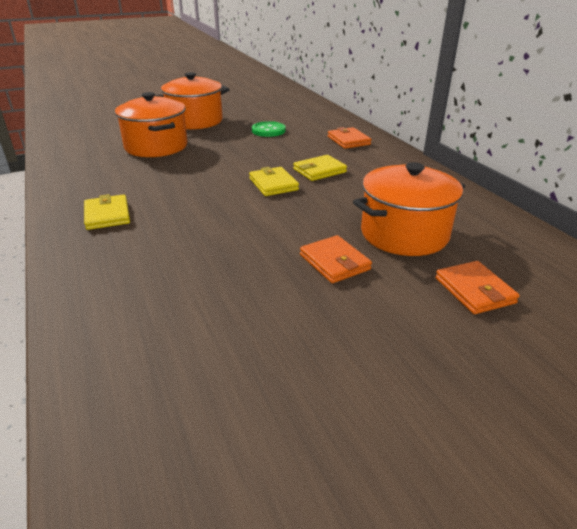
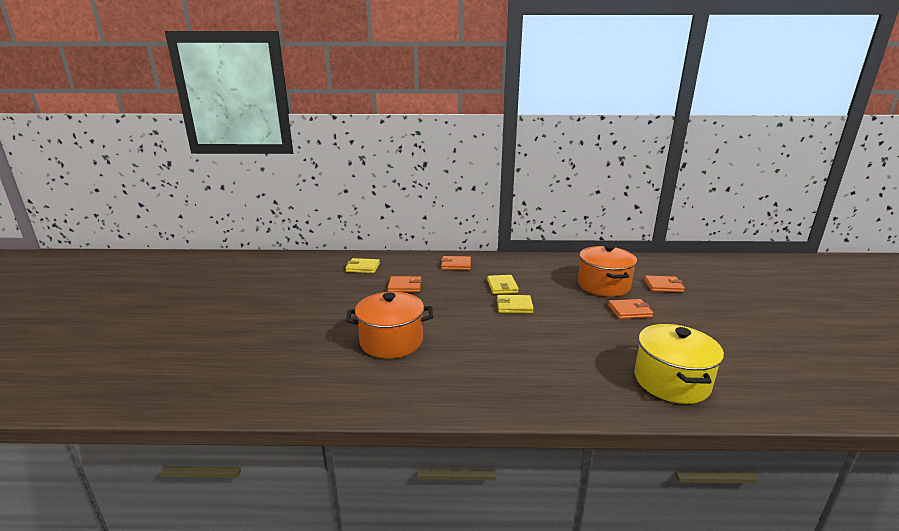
camera: 65 degrees left, 10 degrees down
yellow wallet [84,194,130,230] -> yellow wallet moved to [345,258,380,273]
orange pot [154,72,229,130] -> none
green button [252,121,286,137] -> orange wallet [388,276,422,292]
none -> yellow pot [635,324,724,404]

